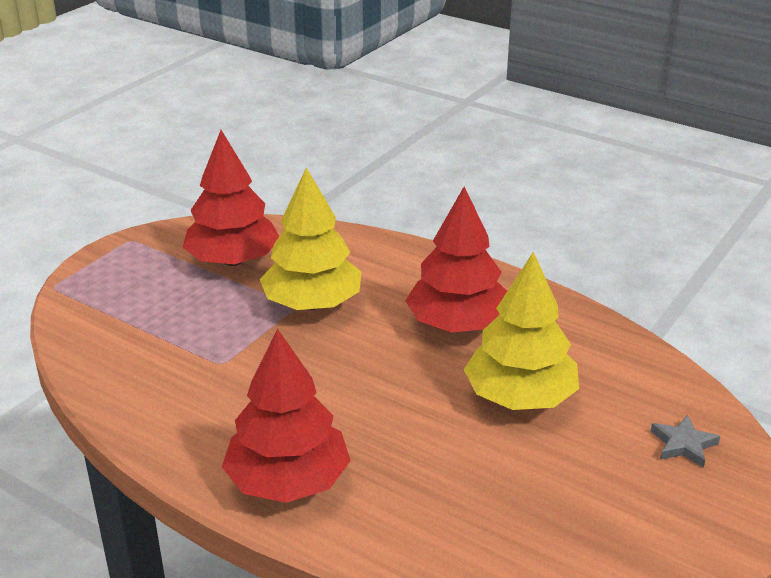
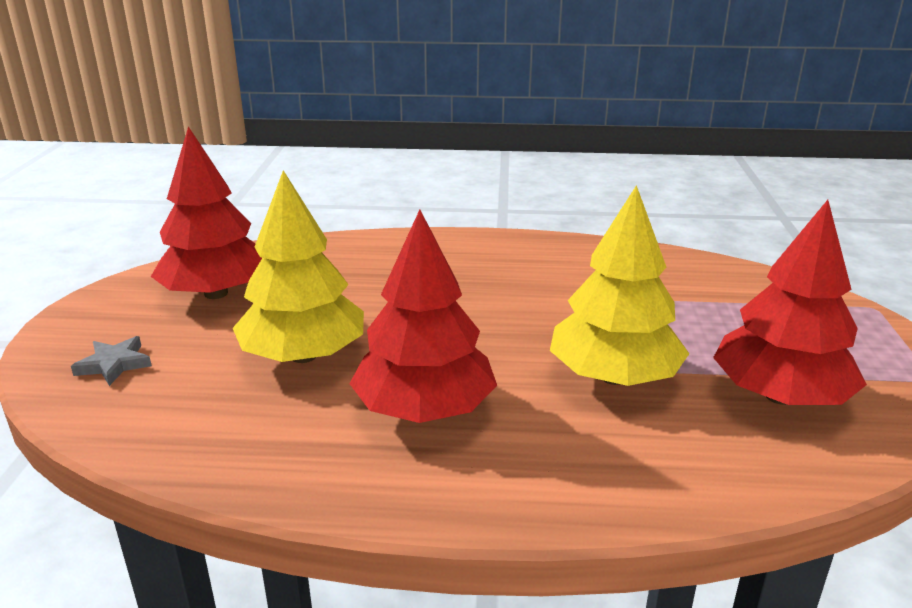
camera: 150 degrees right, 5 degrees down
red tree [222,329,351,503] -> red tree moved to [151,127,262,299]

